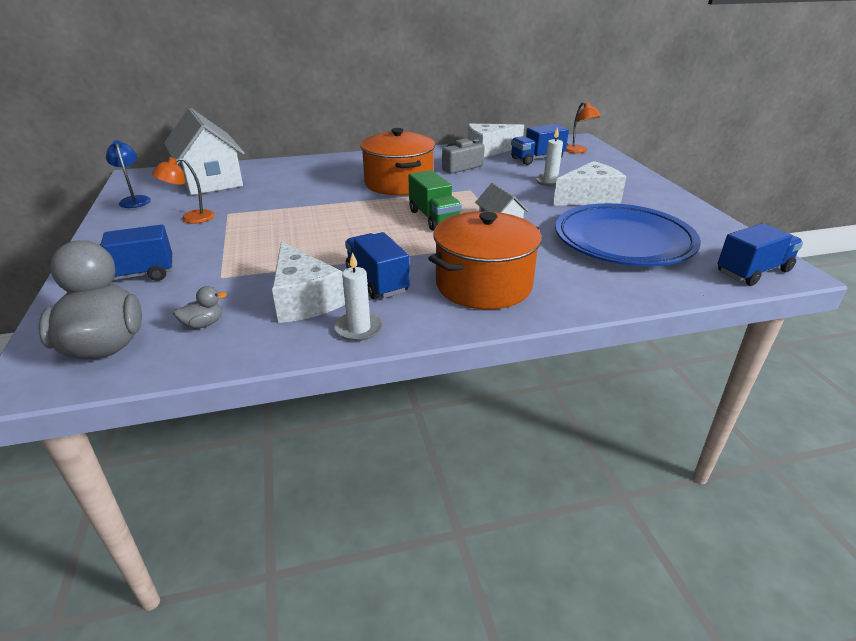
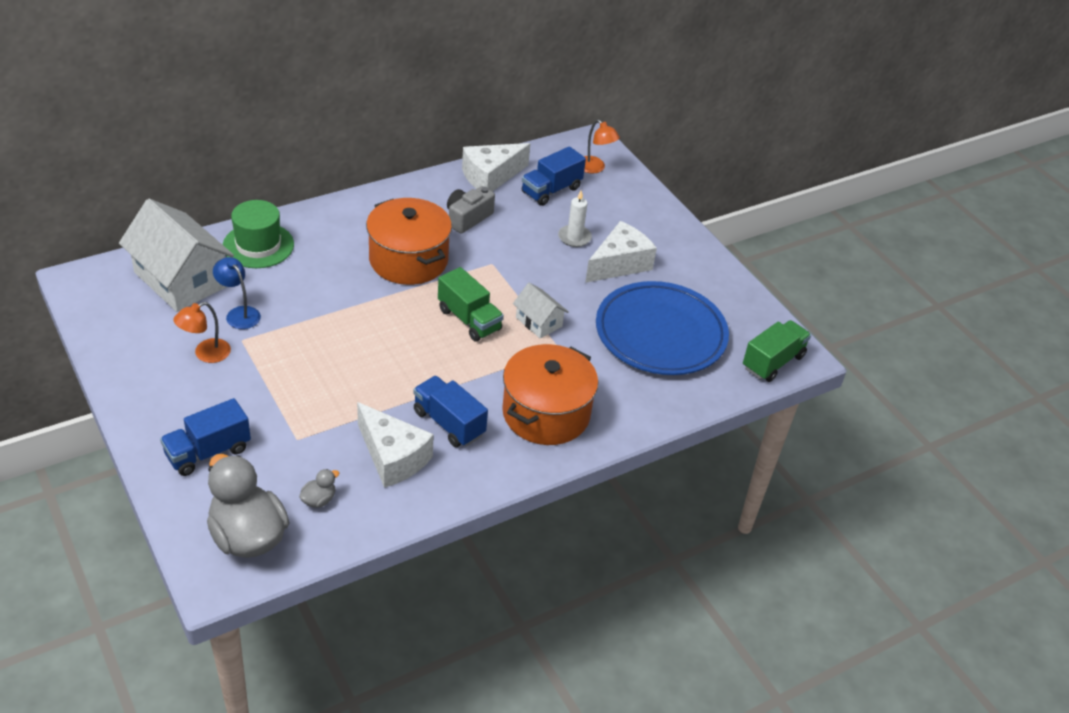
camera: 20 degrees left, 10 degrees up
blue lamp [106,140,151,208] -> blue lamp moved to [213,257,261,329]
white candle [334,252,383,341] -> none
blue truck [718,223,803,286] -> green truck [743,320,811,382]
none -> green hat [222,200,294,268]

